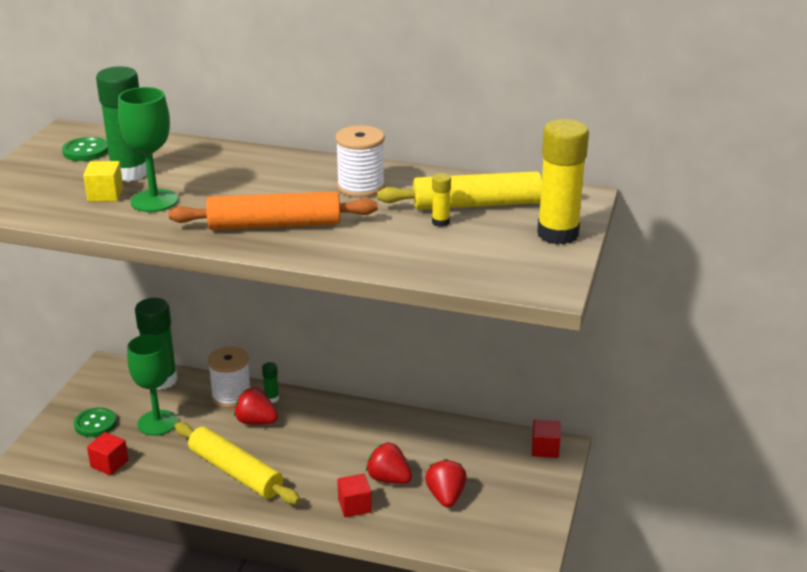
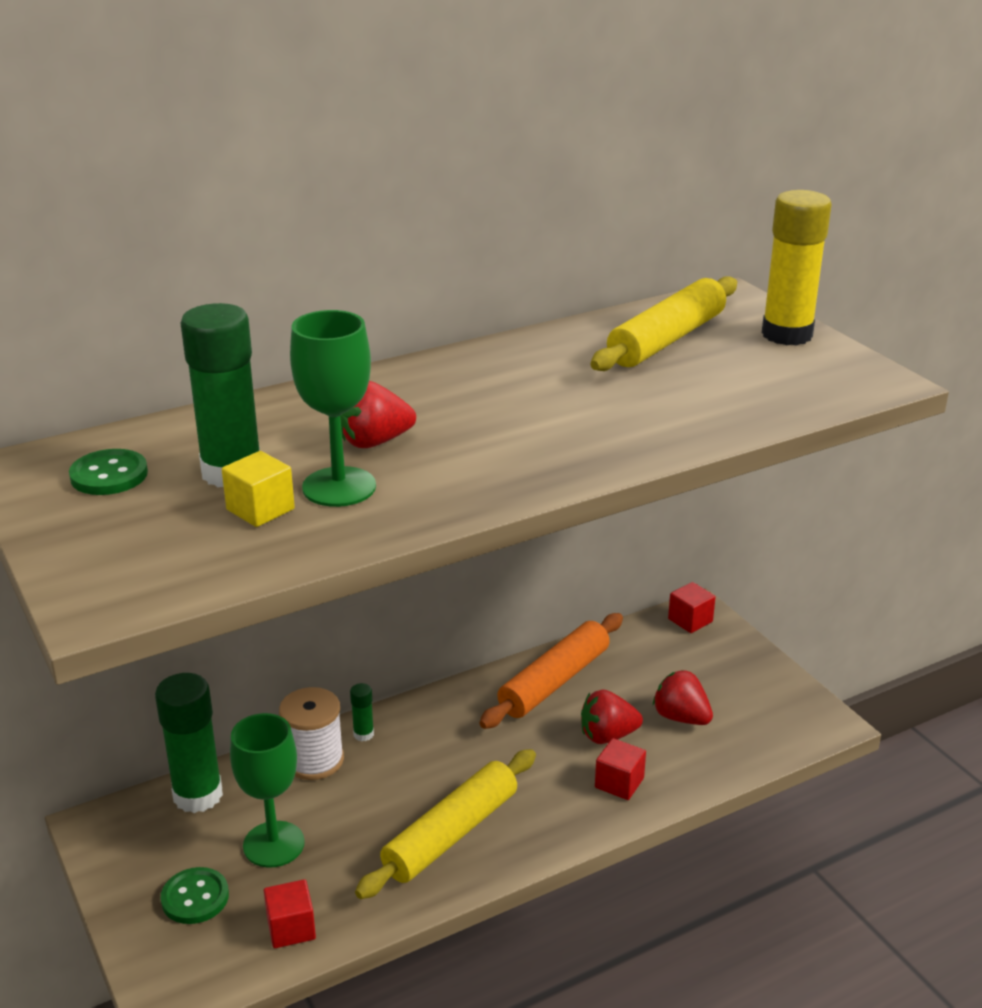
camera: 45 degrees left, 0 degrees up
orange rolling pin [168,191,378,230] -> orange rolling pin moved to [479,613,623,729]
yellow rolling pin [175,422,300,504] -> yellow rolling pin turned 45 degrees counterclockwise [355,749,536,899]
red strawberry [234,387,278,425] -> red strawberry moved to [340,381,416,448]
white spool [335,125,385,198] -> none
yellow glue stick [432,173,451,227] -> none

